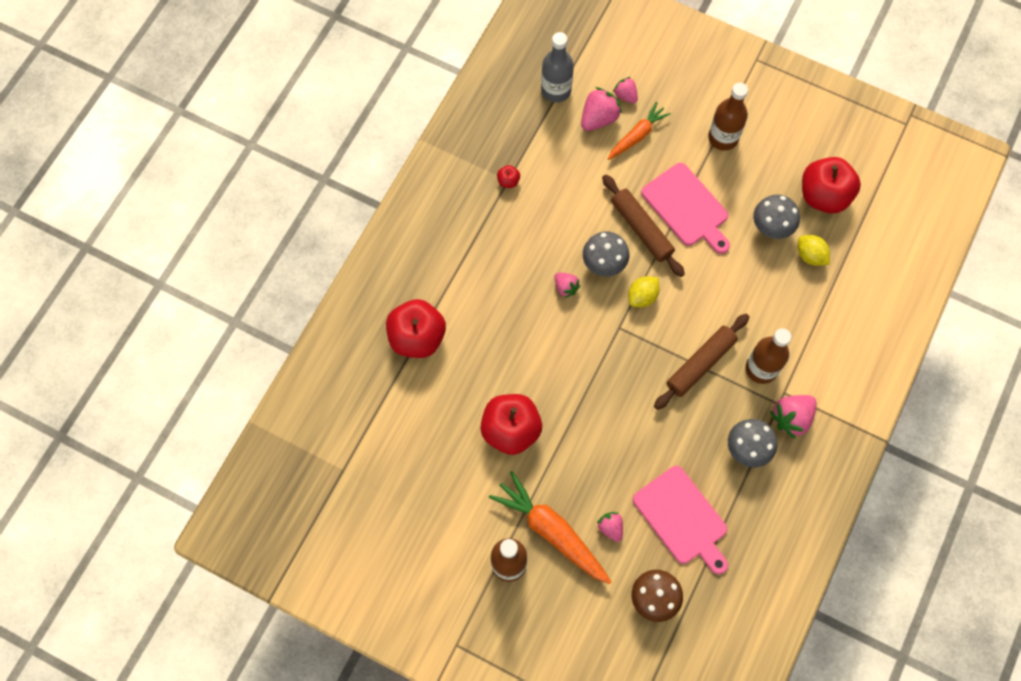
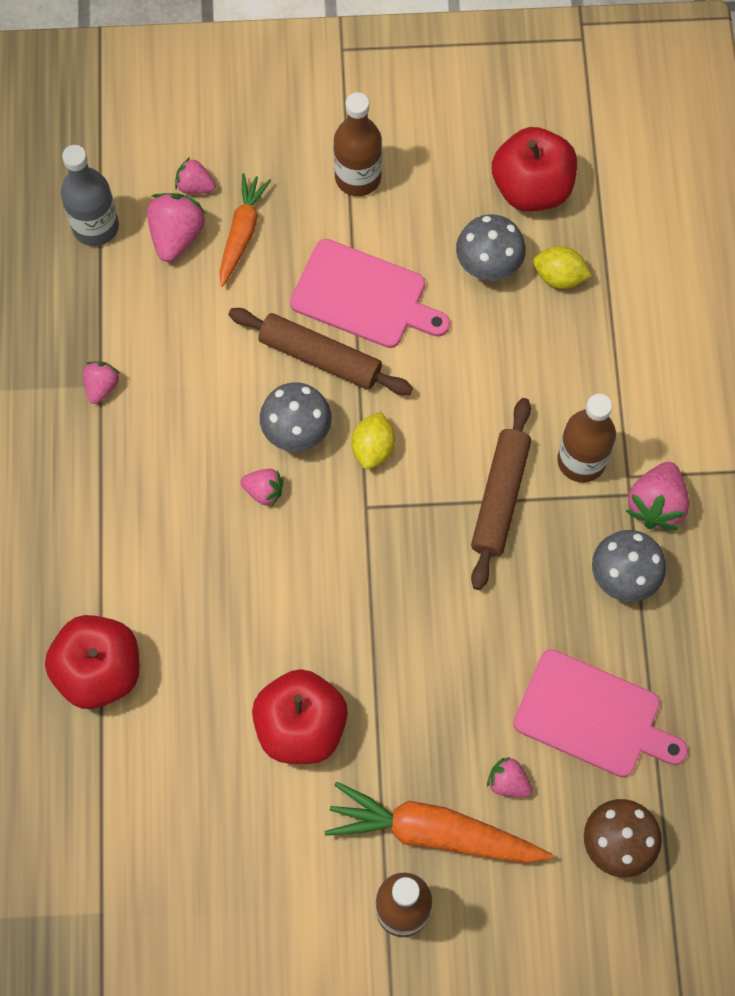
camera: 30 degrees left, 0 degrees up
red apple [497,165,520,188] -> pink strawberry [83,361,120,404]

